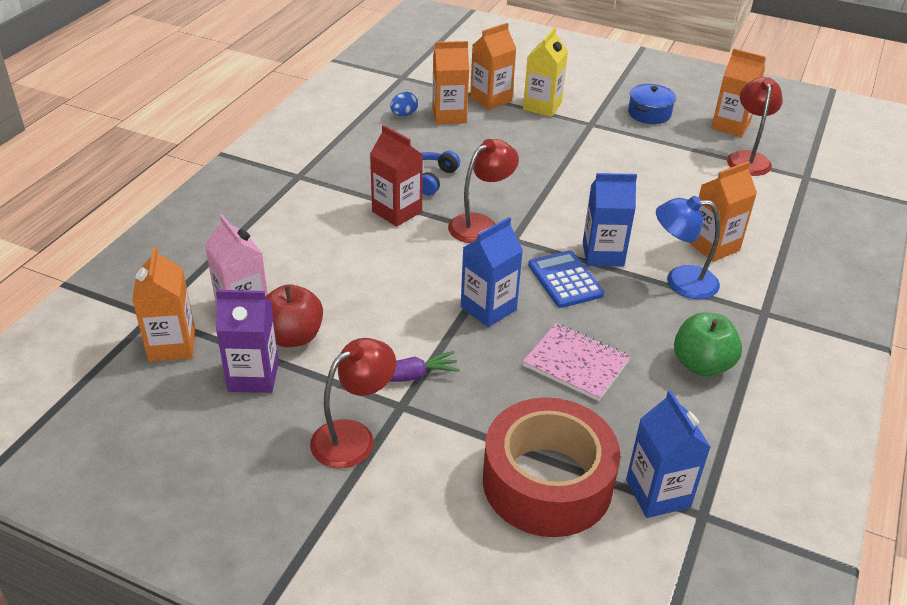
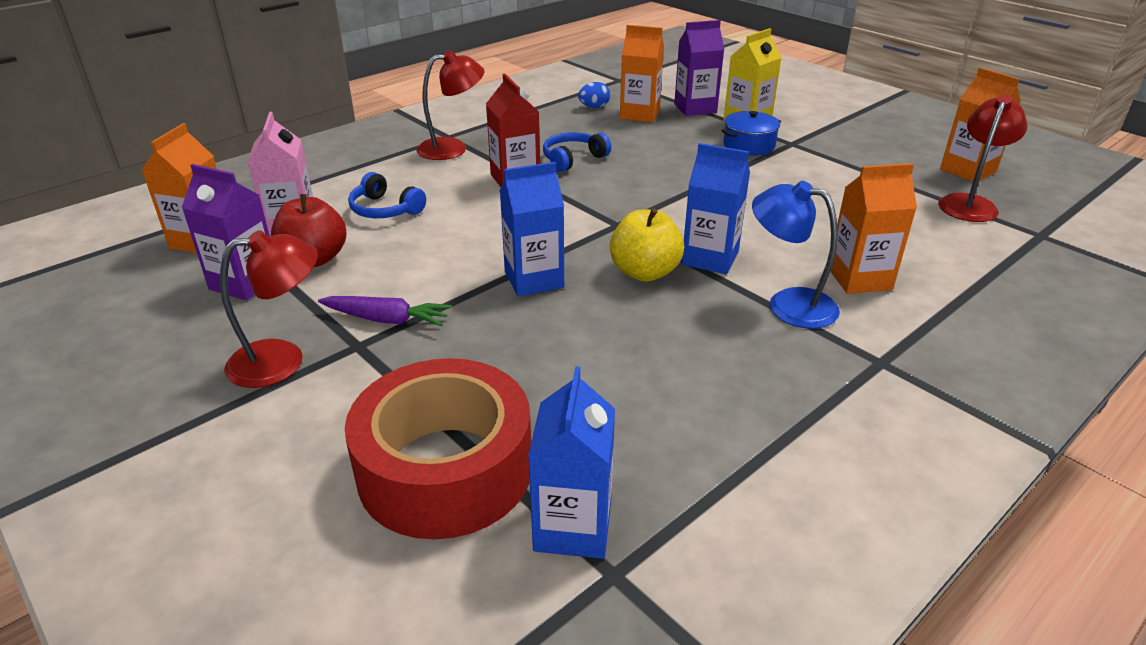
camera: 25 degrees right, 5 degrees down
red lamp [448,139,519,243] -> red lamp moved to [416,50,484,160]
orange carton [470,23,516,110] -> purple carton [674,20,724,116]
pink notebook [523,323,631,401] -> none
blue calculator [528,250,604,308] -> yellow apple [610,208,684,282]
blue pot [628,84,676,124] -> blue pot moved to [721,111,781,156]
green apple [674,313,742,377] -> none
none -> blue headphones [348,172,426,218]

